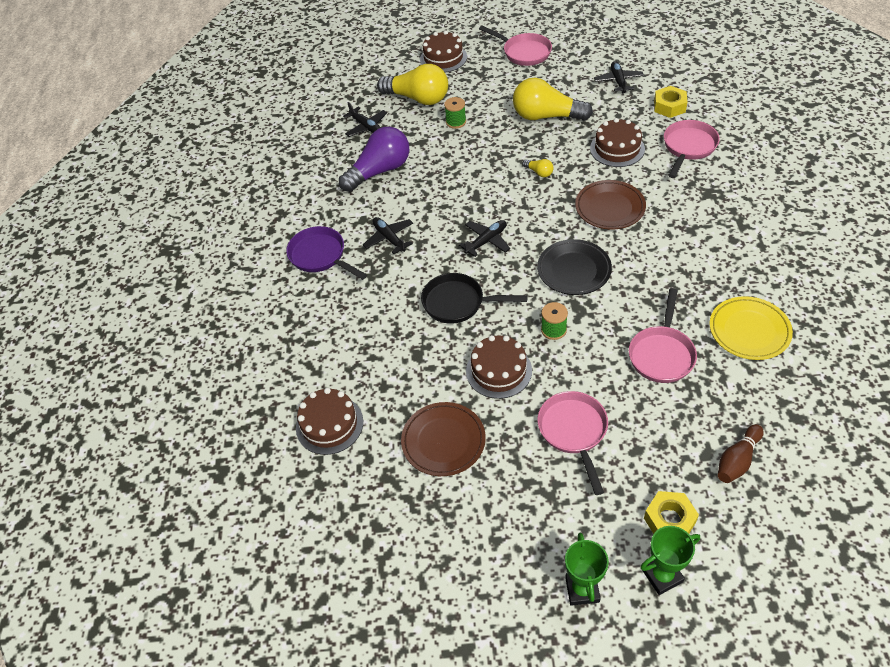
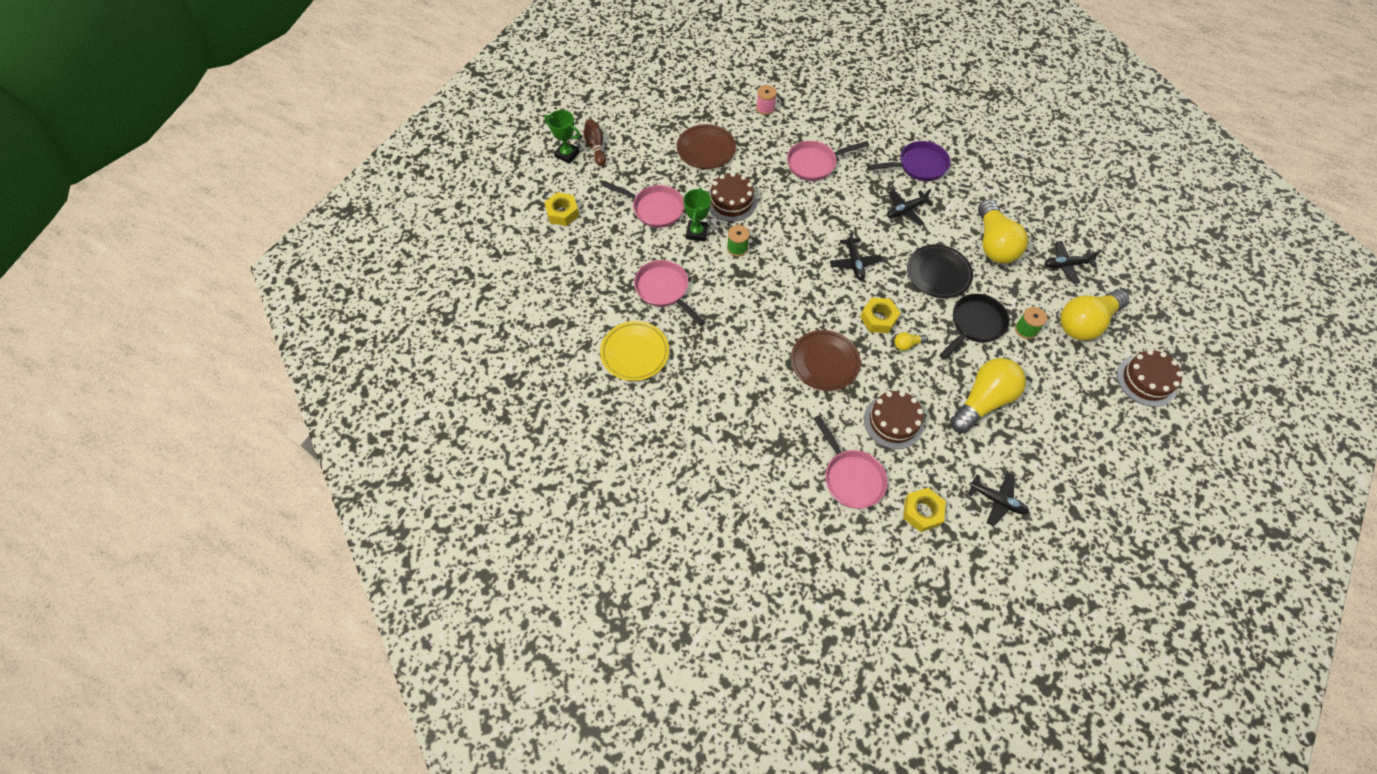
camera: 120 degrees right, 10 degrees up
brown cake [296,388,363,455] -> pink spool [756,85,777,115]
purple light bulb [339,127,409,192] -> yellow light bulb [978,199,1028,263]
black plane [363,217,413,254] -> black plane turned 150 degrees clockwise [887,189,933,226]
black pan [421,273,528,324] -> black pan moved to [939,294,1010,360]
pink pan [479,26,552,66] -> pink pan moved to [787,141,869,181]
black plate [537,239,612,295] -> black plate moved to [907,244,973,298]
green trophy [640,526,700,595] -> green trophy moved to [683,187,711,241]
brown bowling pin [718,424,764,483] -> brown bowling pin moved to [584,119,606,166]
none -> yellow nut [860,297,900,333]

